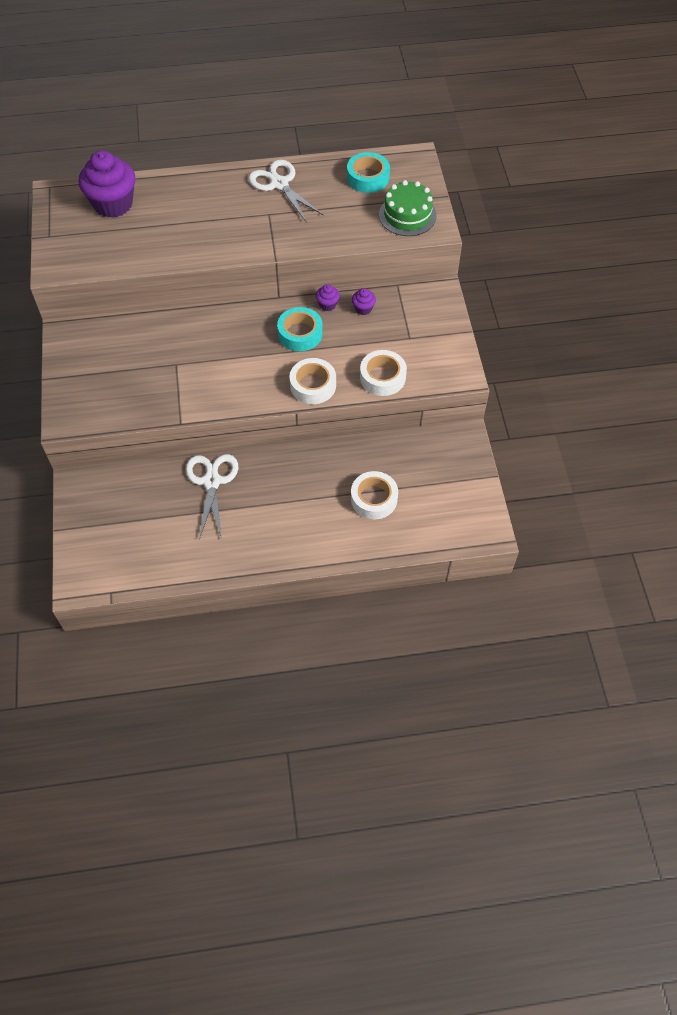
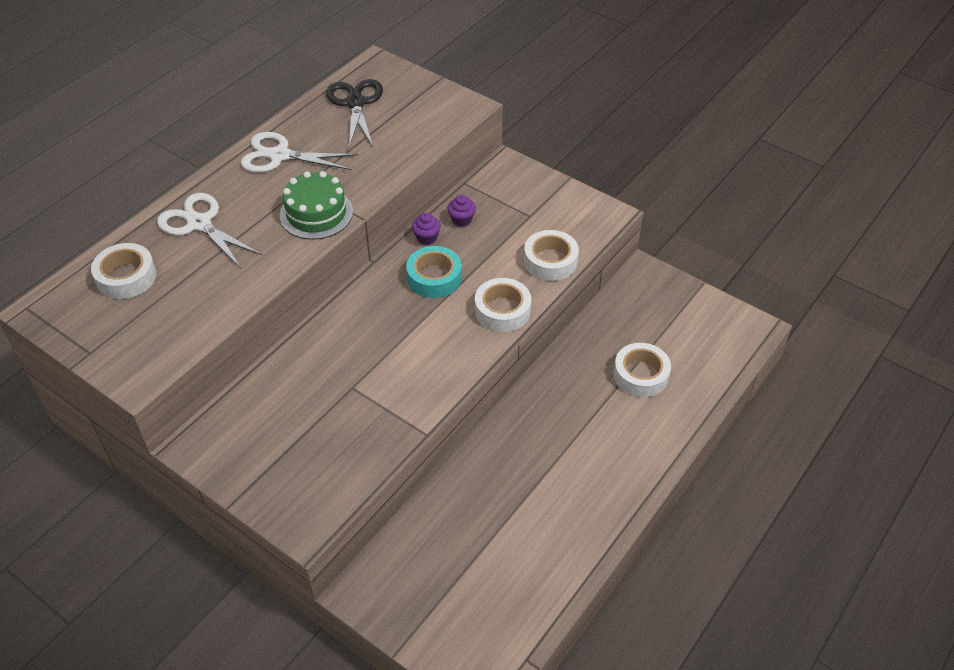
camera: 45 degrees left, 10 degrees down
purple cupcake [79,151,135,218] -> white tape [91,243,156,299]
white scissors [186,454,238,540] -> white scissors moved to [157,193,262,268]
turquoise tape [347,152,390,193] -> black scissors [326,79,383,147]
green cake [379,180,436,236] -> green cake moved to [280,171,353,240]

